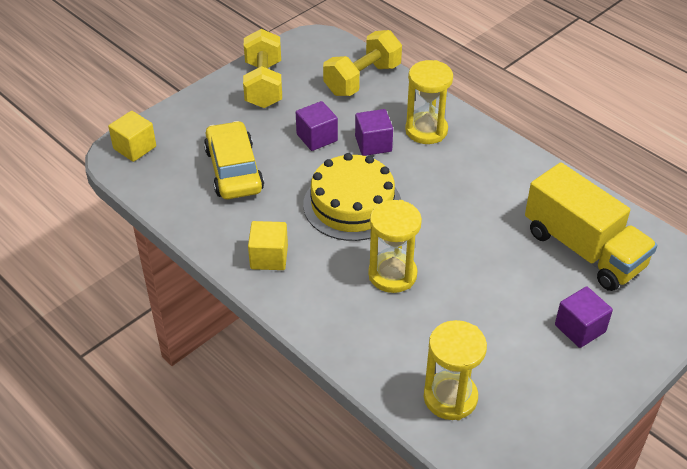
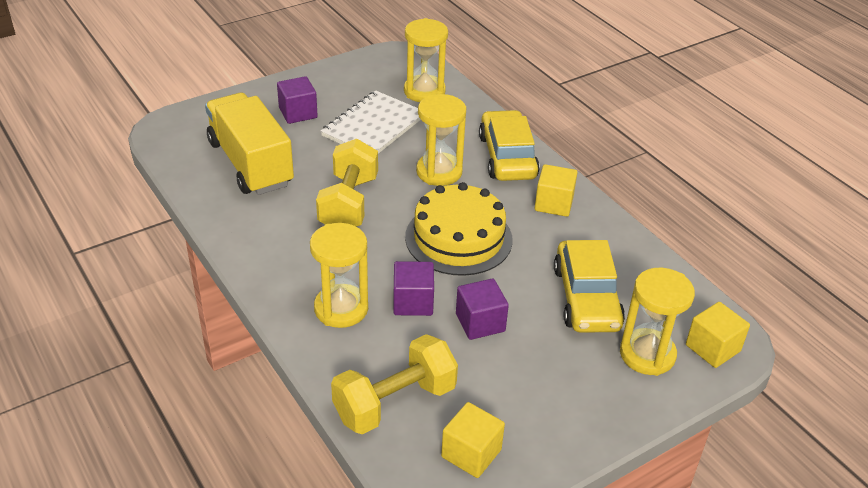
camera: 170 degrees left, 5 degrees down
yellow dumbbell [243,29,282,108] -> yellow dumbbell moved to [316,138,378,227]
none -> white notebook [321,90,421,154]
none -> yellow cube [441,402,505,478]
none -> yellow car [479,110,540,181]
none -> yellow hourglass [620,268,695,376]

